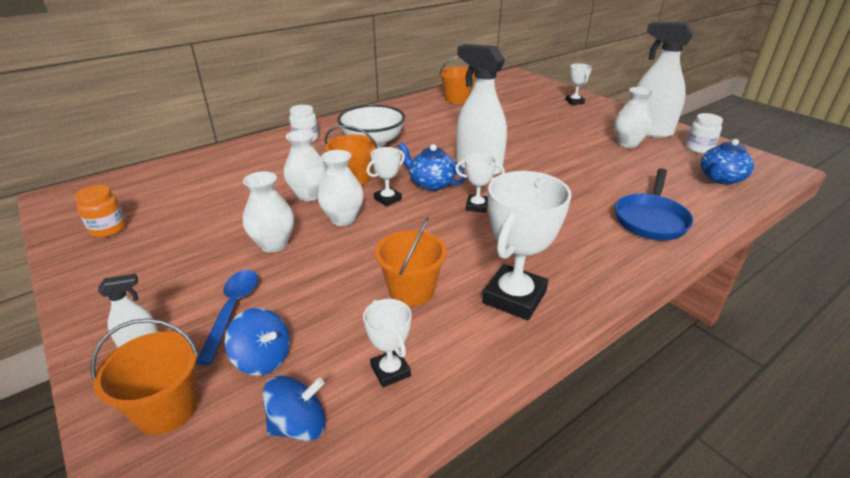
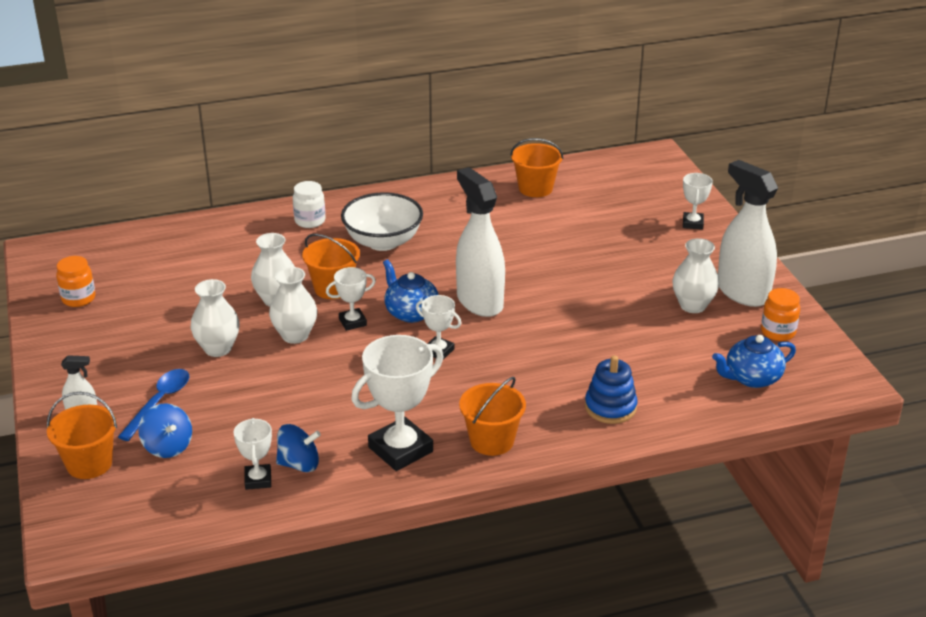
camera: 20 degrees right, 0 degrees up
blue spinning top [263,376,326,441] -> blue spinning top moved to [276,424,321,472]
orange bucket [375,217,447,306] -> orange bucket moved to [459,377,526,456]
blue pan [615,168,694,240] -> blue stacking toy [585,355,638,424]
white jar [686,113,723,154] -> orange jar [761,288,800,341]

